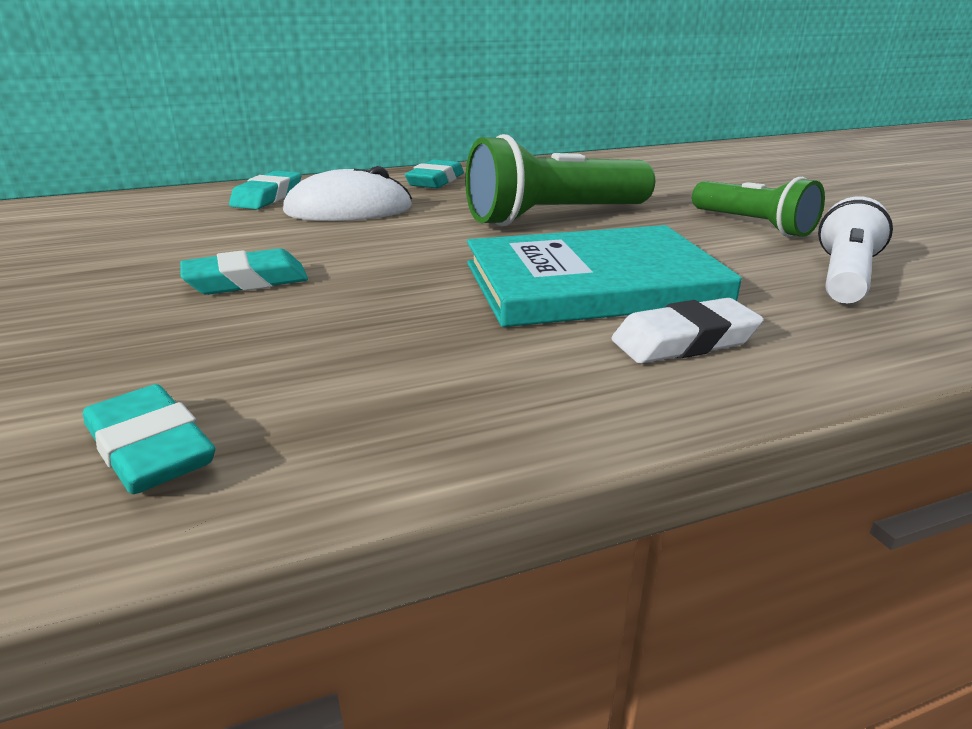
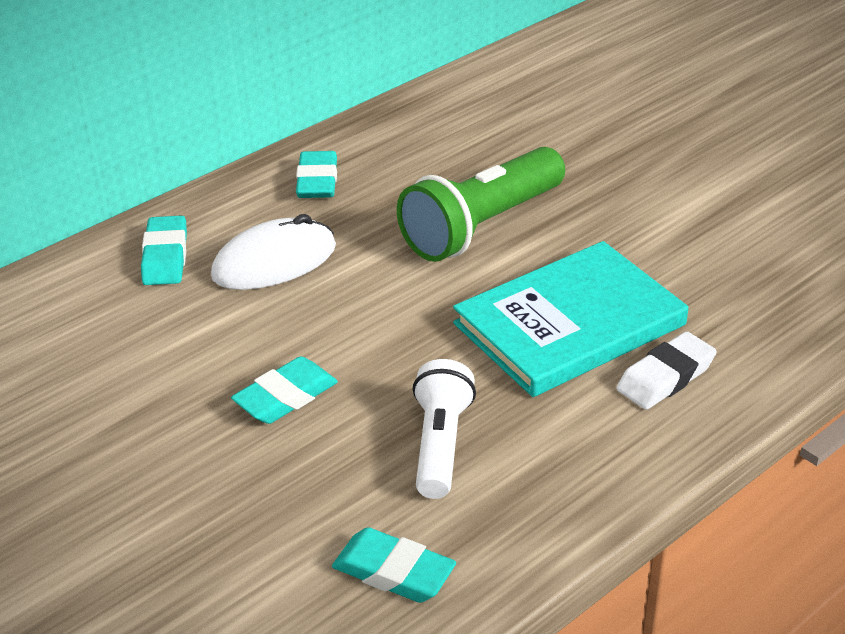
camera: 20 degrees left, 10 degrees up
green flashlight [692,177,825,237] -> none
white flashlight [818,196,893,303] -> white flashlight moved to [412,359,476,499]

